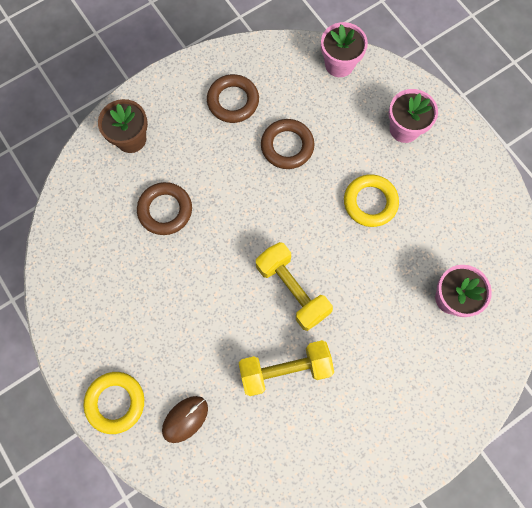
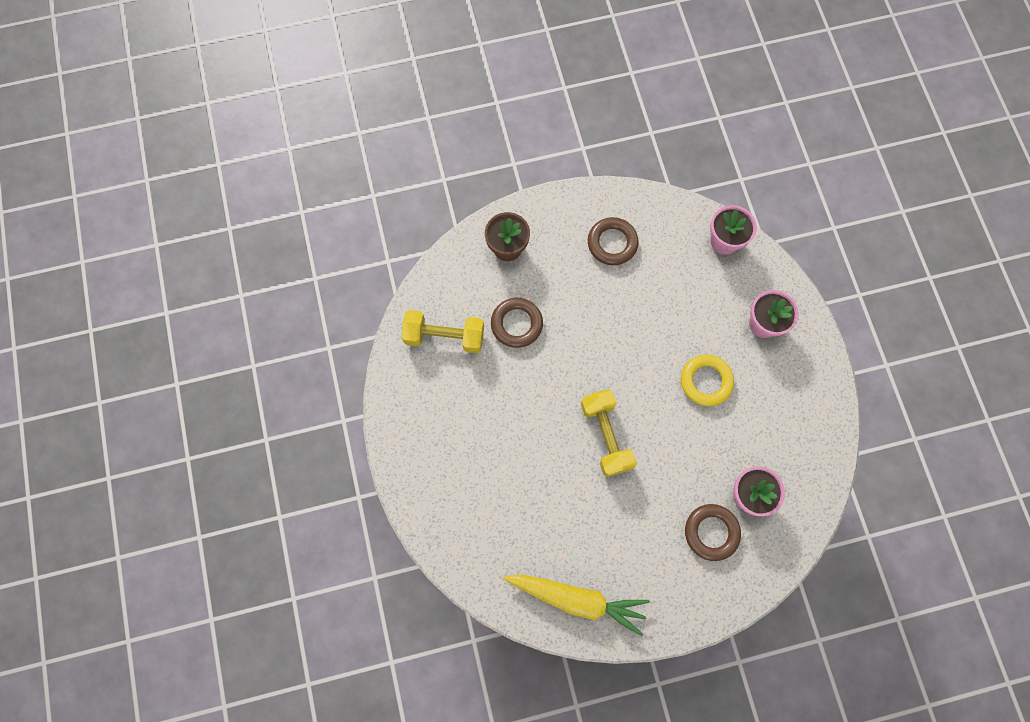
camera: 20 degrees right, 0 degrees up
yellow ring [83,372,144,434] -> none
brown mouse [162,396,208,443] -> none
yellow dumbbell [239,340,334,396] -> yellow dumbbell moved to [402,310,484,353]
brown ring [261,119,314,169] -> brown ring moved to [685,504,741,561]
none -> yellow carrot [504,574,650,636]

